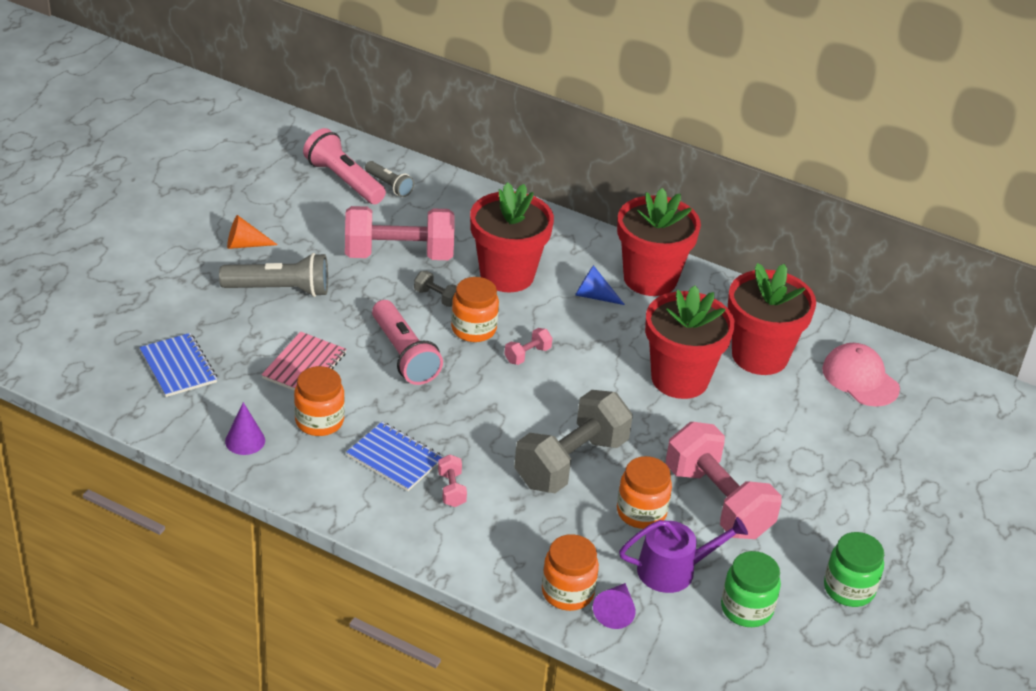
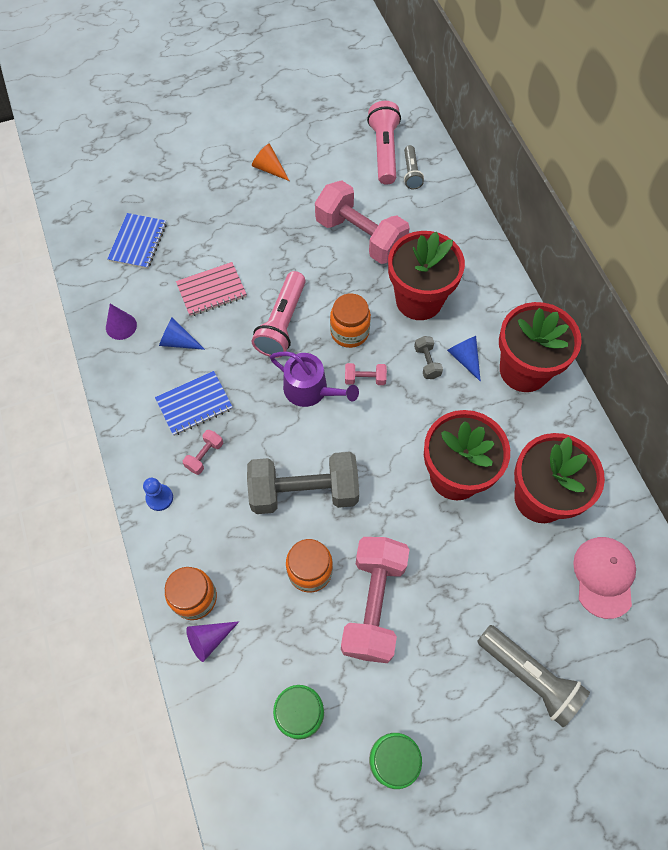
camera: 45 degrees right, 25 degrees up
grey flashlight [219,253,328,297] -> grey flashlight moved to [477,625,590,727]
orange jar [294,366,345,436] -> blue cone [159,317,205,350]
blue notebook [346,422,443,491] -> blue notebook turned 75 degrees clockwise [155,371,233,436]
grey dumbbell [414,271,457,307] -> grey dumbbell moved to [414,336,443,379]
purple watering can [619,517,748,593] -> purple watering can moved to [270,352,359,407]
none -> blue pawn [143,478,173,511]

